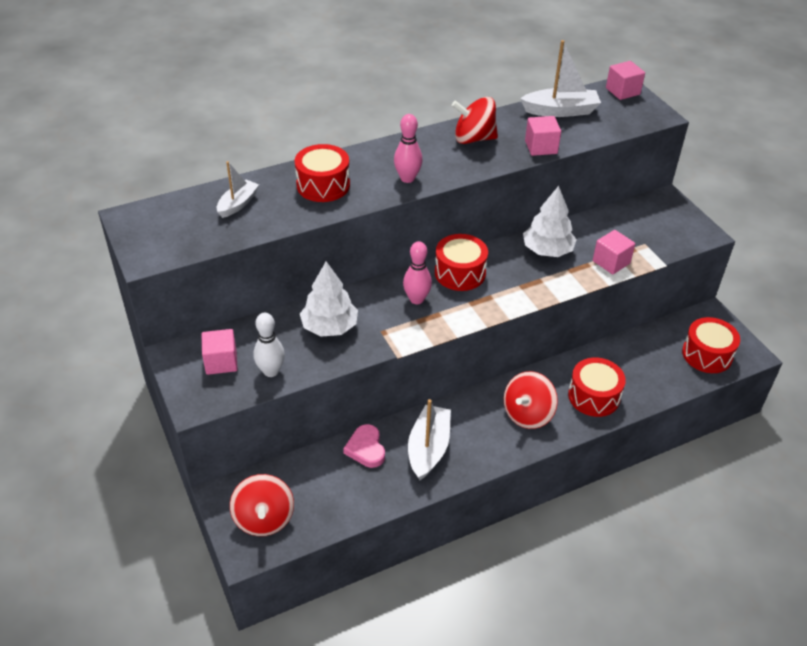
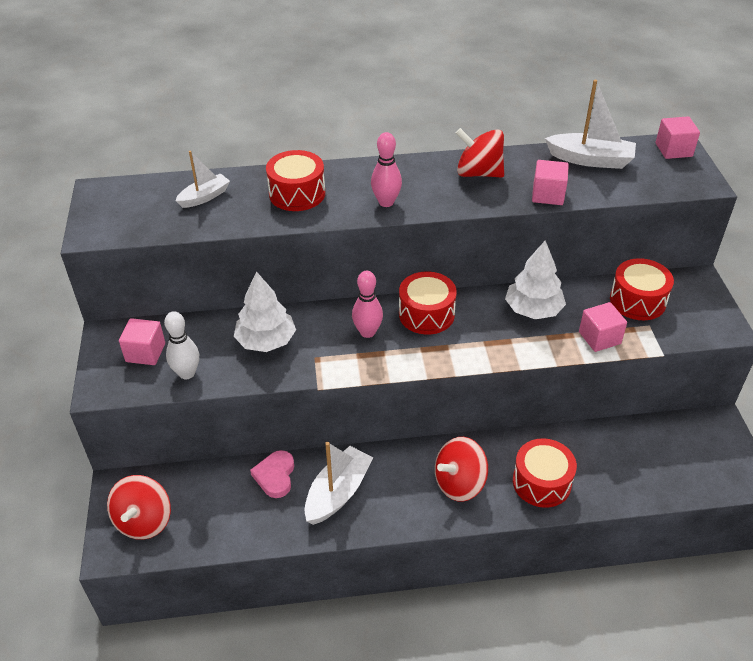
camera: 20 degrees right, 0 degrees up
red drum [682,317,740,373] -> red drum moved to [610,258,674,320]

